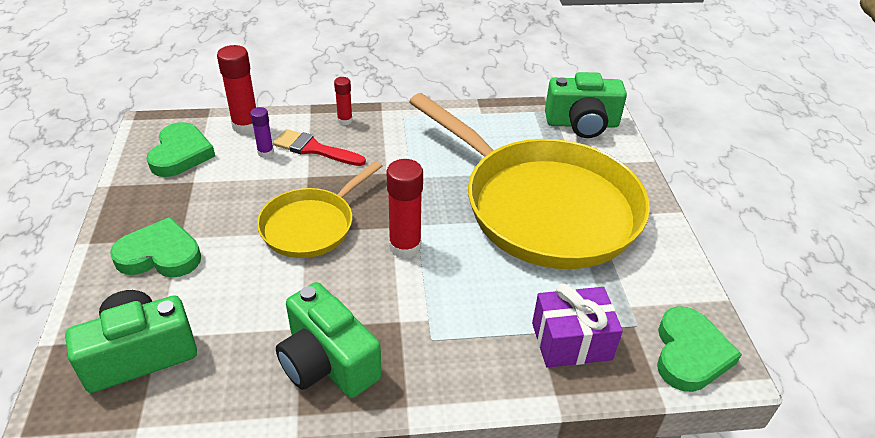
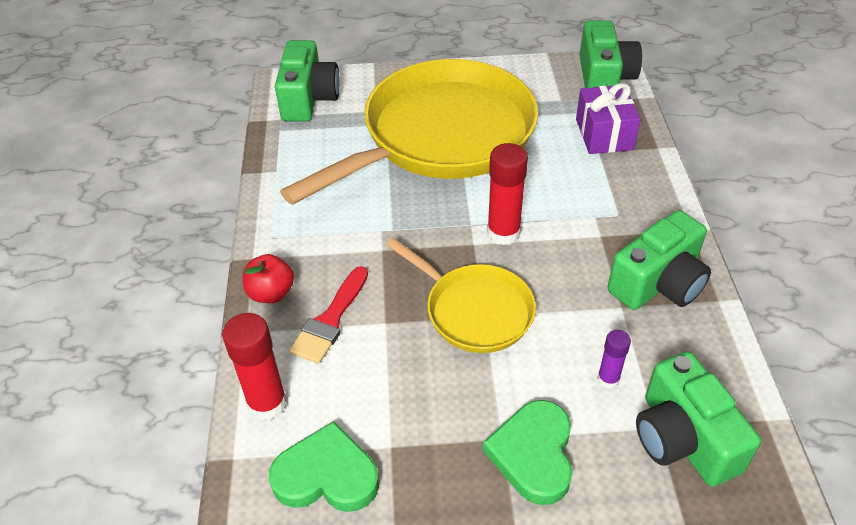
camera: 85 degrees left, 5 degrees up
purple glue stick [250,107,274,158] -> purple glue stick moved to [597,330,631,389]
red glue stick [334,77,353,125] -> red apple [243,254,294,303]
green heart [657,306,742,392] -> green camera [580,20,642,88]

